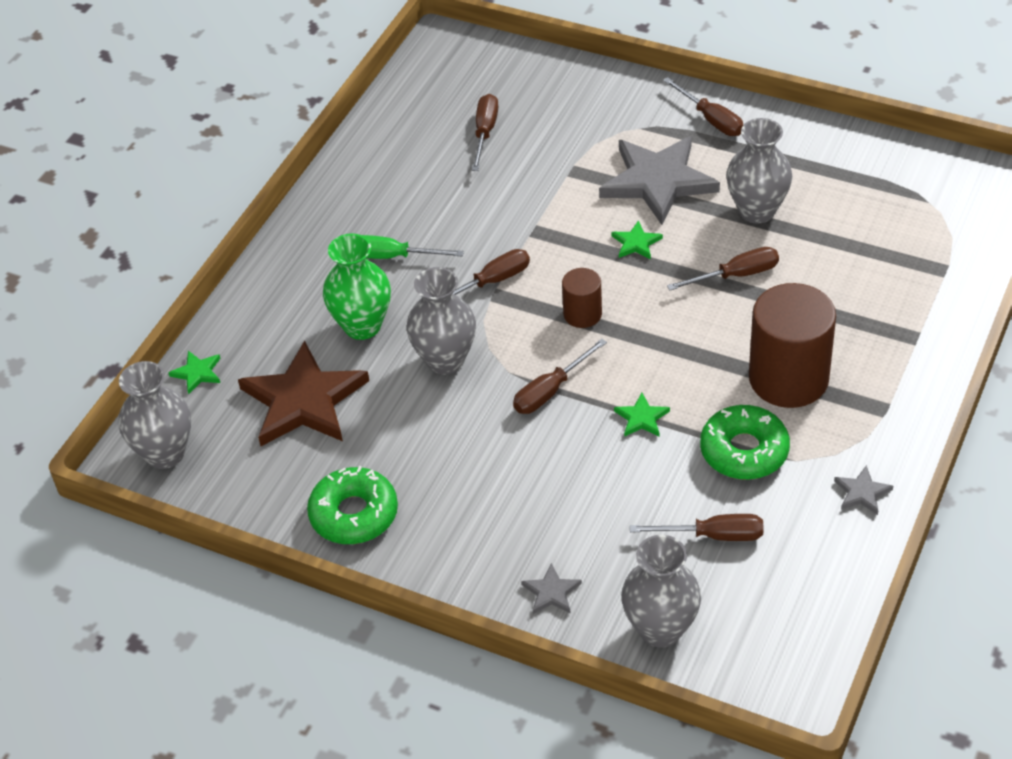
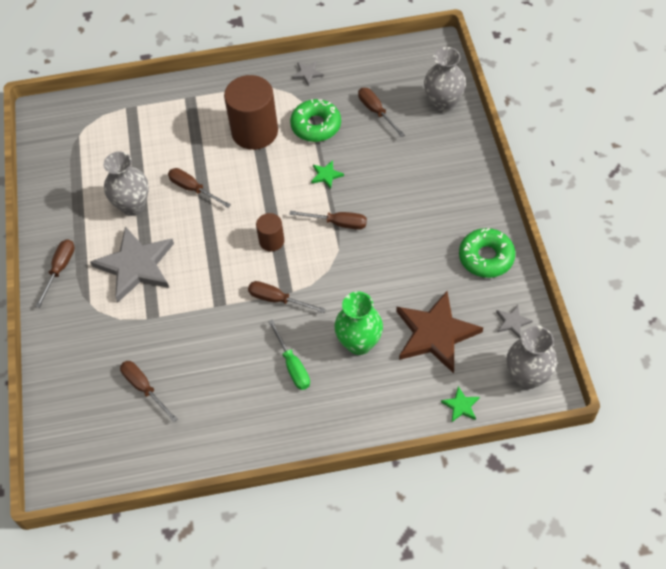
camera: 125 degrees left, 10 degrees up
grey vase [406,267,476,374] -> none
brown screwdriver [472,94,498,171] -> brown screwdriver turned 75 degrees clockwise [120,361,178,422]
grey star [521,563,582,614] -> grey star moved to [496,305,533,338]
green star [611,220,663,259] -> none

